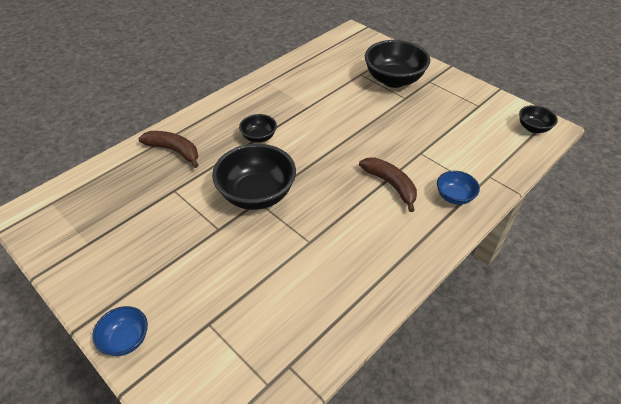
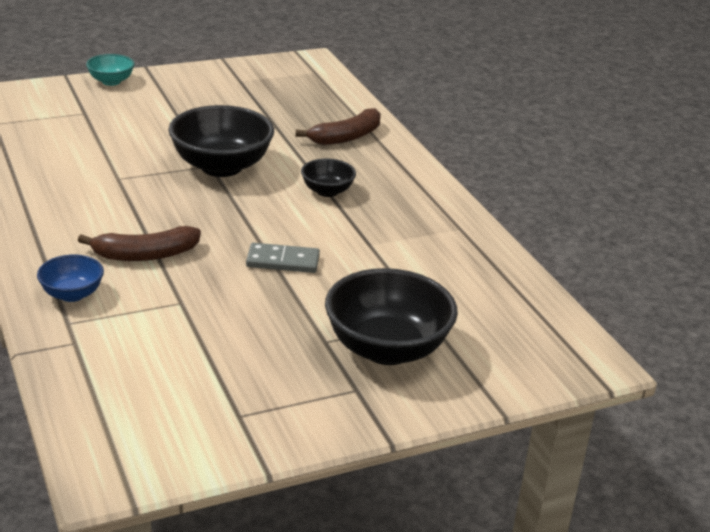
camera: 110 degrees right, 15 degrees down
blue bowl [92,306,148,356] -> turquoise bowl [86,54,135,86]
black bowl [519,105,558,133] -> none
none -> grey domino [246,243,320,273]

